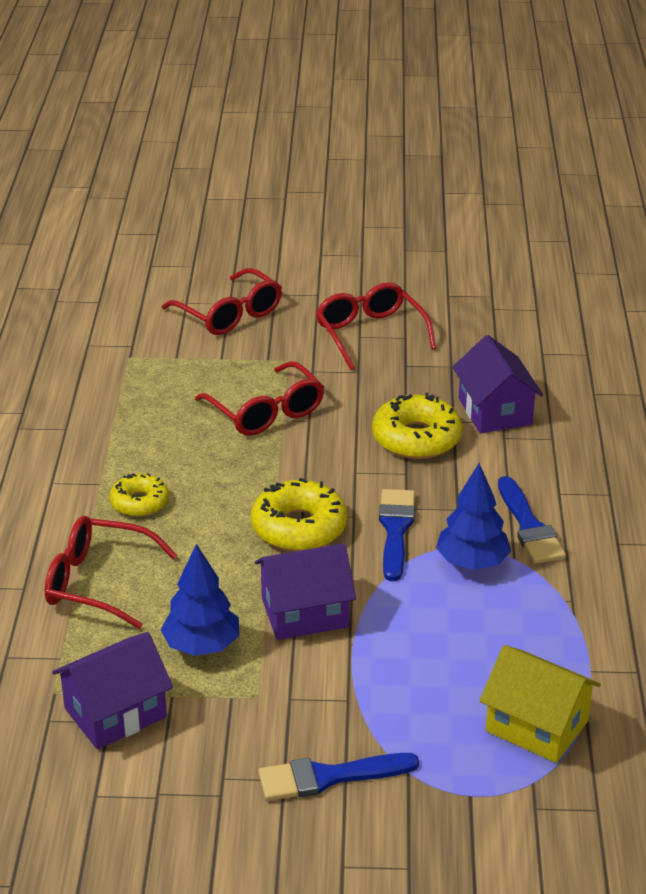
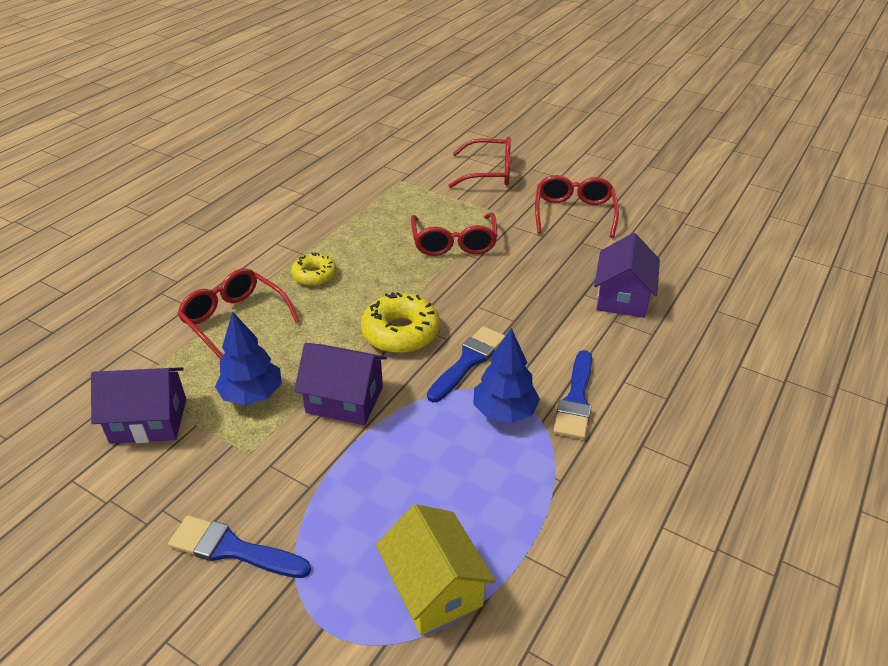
camera: 30 degrees right, 5 degrees up
red glasses [162,268,282,335] -> red glasses turned 75 degrees counterclockwise [448,136,511,188]
yellow donut [372,393,463,459] -> none

